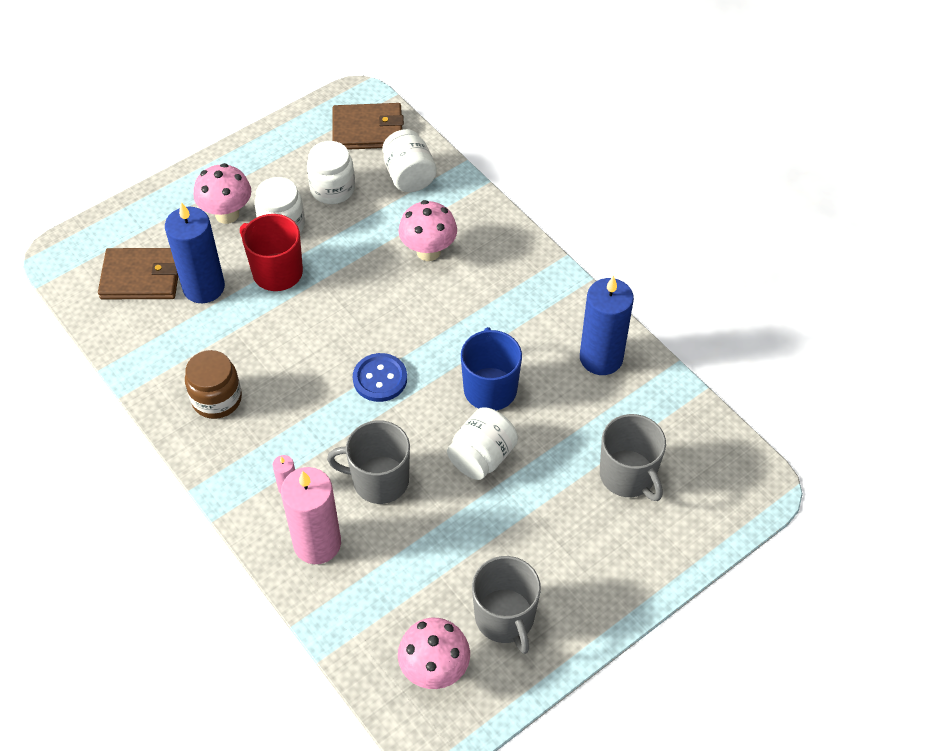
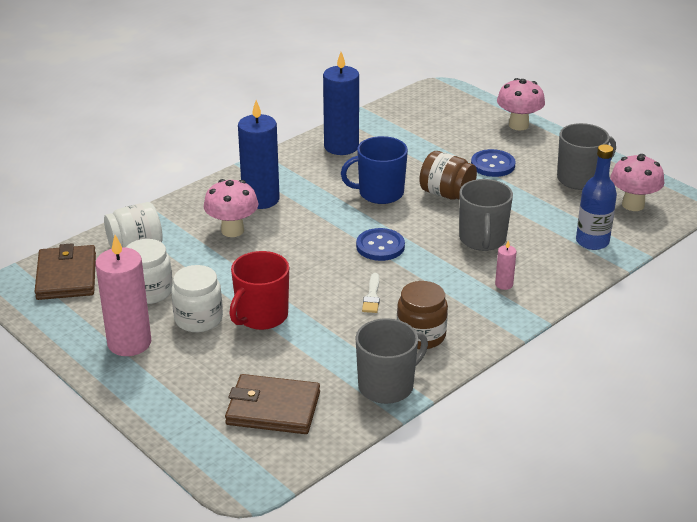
camera: 95 degrees left, 20 degrees down
brown wallet [98,248,178,299] -> brown wallet turned 75 degrees counterclockwise [225,374,320,434]
blue candle [165,202,225,303] -> blue candle moved to [238,100,280,209]
pink mushroom [194,163,251,224] -> pink mushroom moved to [497,78,545,131]
pink candle [281,467,341,564] -> pink candle moved to [96,235,151,356]
white jar [447,407,518,480] -> brown jar [419,151,477,200]
grey mug [600,414,666,501] -> grey mug moved to [355,318,428,404]
none -> white brush [362,273,380,313]
none -> blue button [471,149,516,177]
none -> blue bottle [576,144,617,250]

